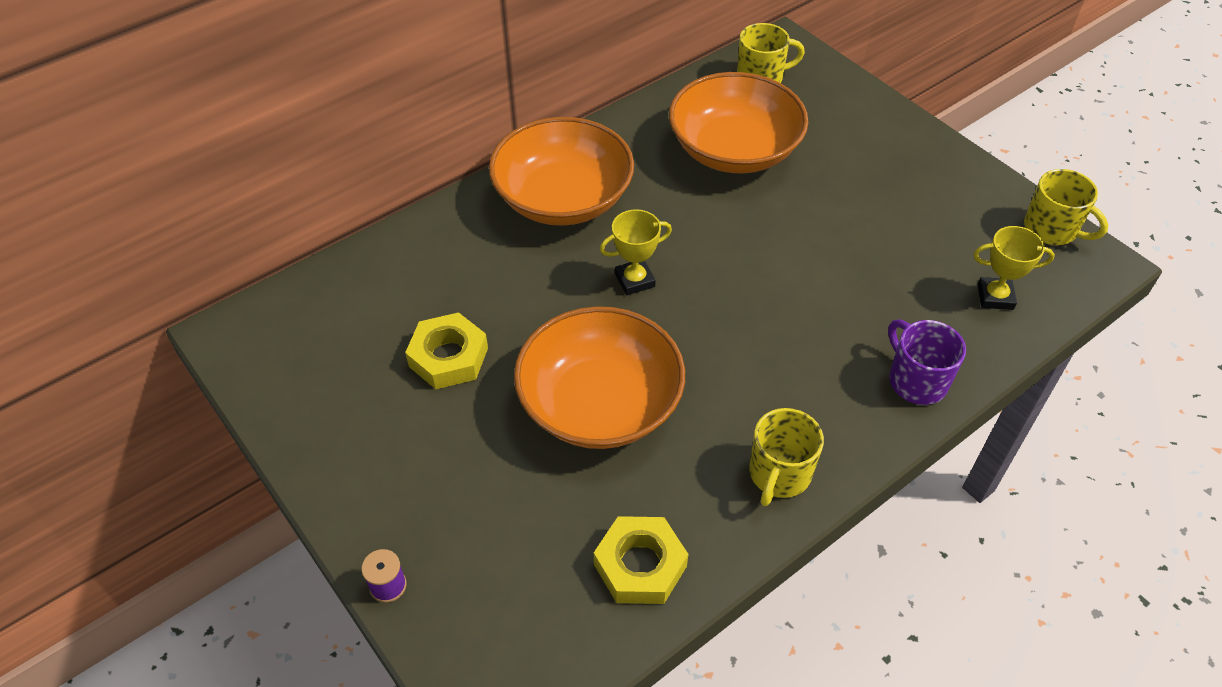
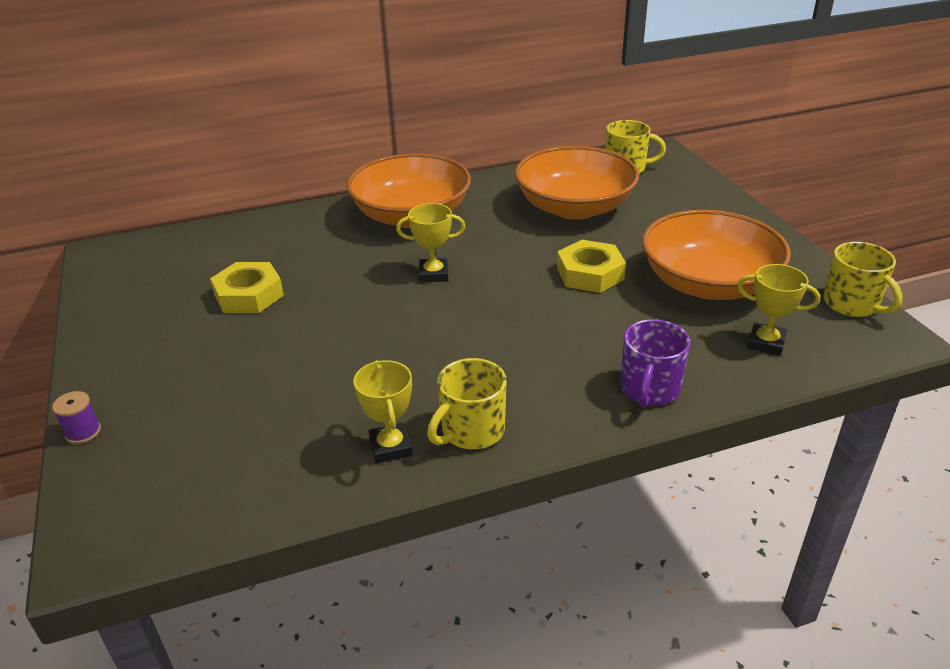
camera: 20 degrees right, 15 degrees down
orange bowl [514,306,685,449] -> orange bowl moved to [642,210,791,300]
yellow nut [594,516,688,604] -> yellow nut moved to [557,240,626,293]
purple mug [888,319,966,405] -> purple mug turned 150 degrees counterclockwise [621,319,690,407]
none -> yellow trophy [353,360,413,463]

